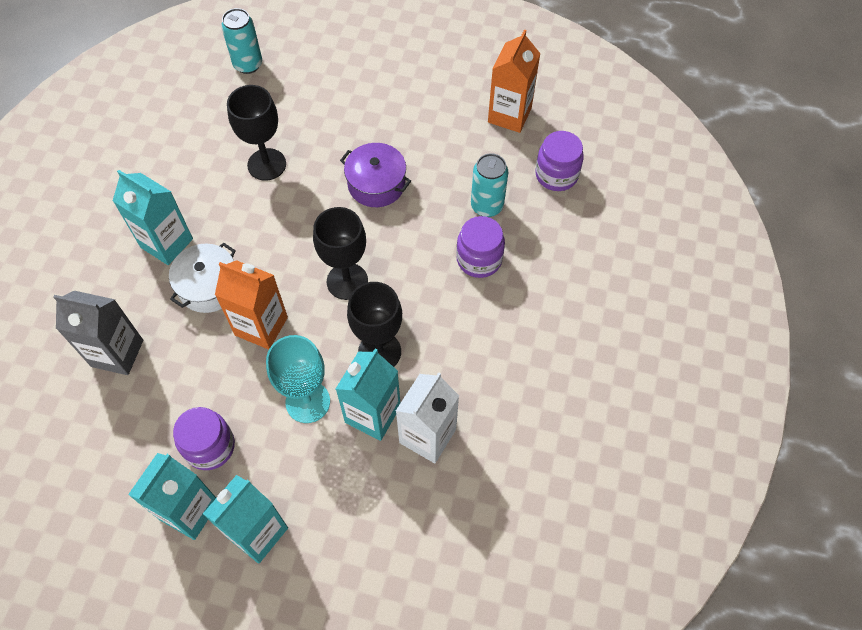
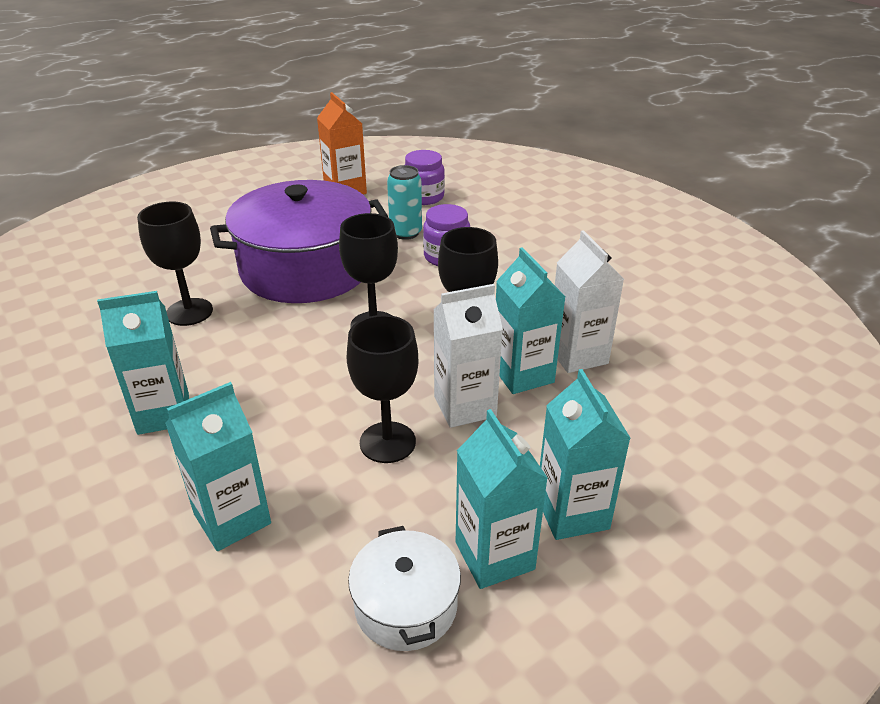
camera: 50 degrees left, 25 degrees down
grey carton [53,291,143,375] -> turquoise carton [165,382,271,551]
white pot [169,243,236,313] -> white pot moved to [348,526,461,651]
purple jar [173,407,235,470] -> none
orange carton [215,260,288,349] -> none
turquoise can [221,8,262,74] -> none
turquoise goblet [266,335,330,423] -> white carton [433,284,503,428]
purple pot [340,143,411,207] -> purple pot [210,180,388,303], size x2.11
none -> black goblet [347,315,419,463]

